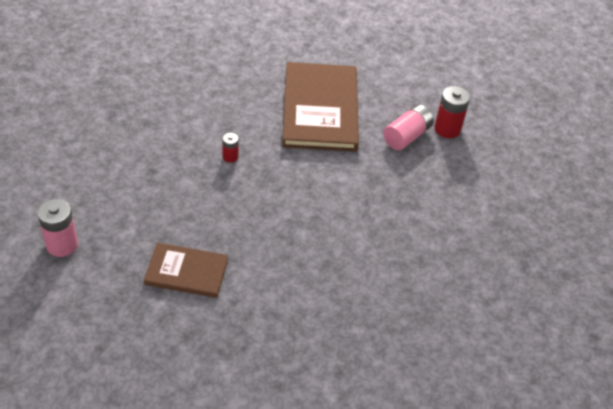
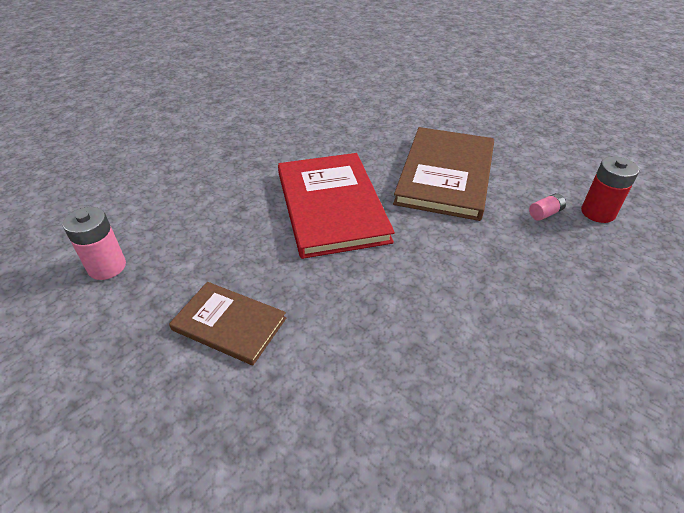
camera: 20 degrees right, 5 degrees down
red battery [222,133,238,163] -> red book [278,153,395,259]
pink battery [383,104,434,151] -> pink battery [529,193,566,221], size x0.56

